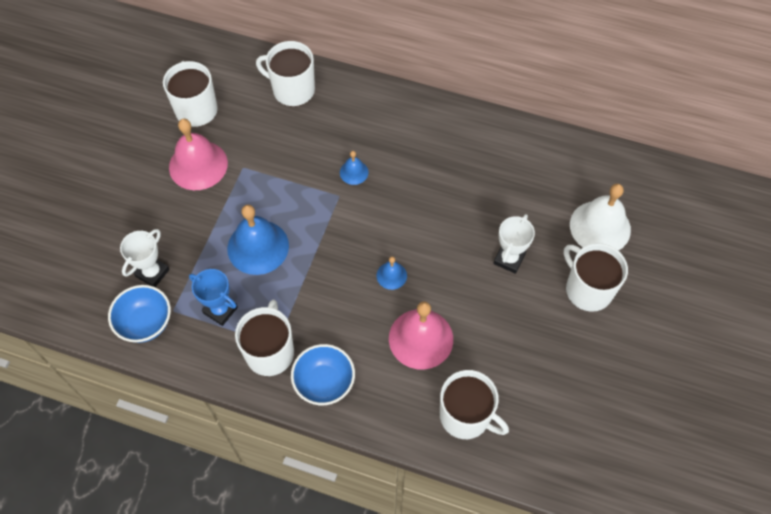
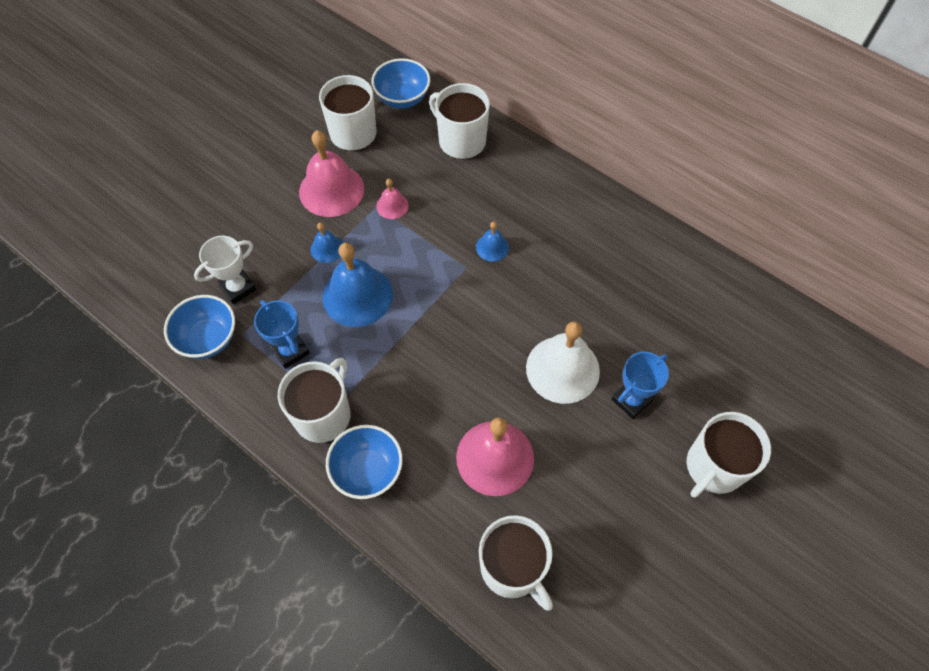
camera: 20 degrees right, 0 degrees up
blue bell [377,256,407,290] -> blue bell moved to [311,223,343,263]
white trophy [493,214,535,274] -> blue trophy [611,352,669,419]
white mug [564,243,628,312] -> white mug turned 120 degrees counterclockwise [687,412,771,498]
white bell [570,184,631,251] -> white bell moved to [526,321,600,404]
none -> blue bowl [371,58,430,109]
none -> pink bell [376,179,409,219]

